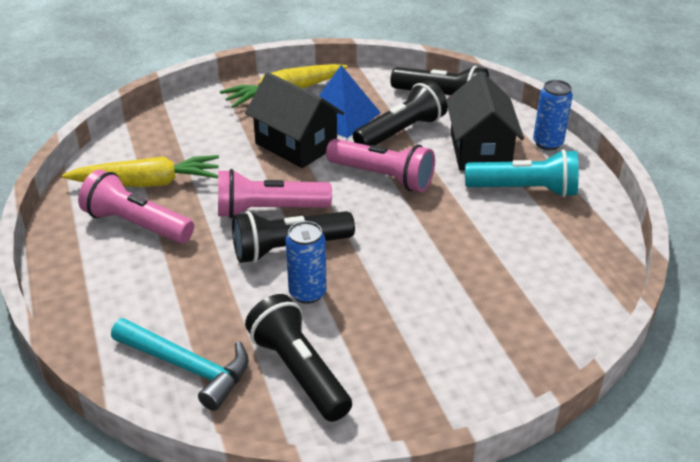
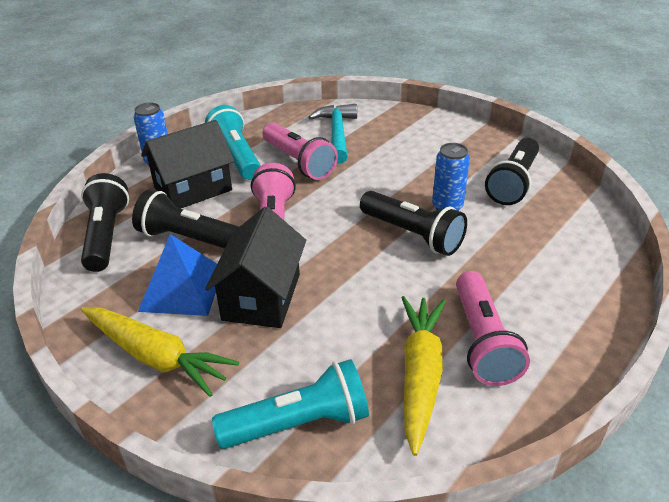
camera: 120 degrees left, 0 degrees up
yellow carrot [62,155,219,187] -> yellow carrot turned 45 degrees clockwise [402,296,446,456]
turquoise hammer [111,318,249,411] -> turquoise hammer moved to [309,104,357,164]
pink flashlight [218,169,332,218] -> pink flashlight moved to [262,123,338,180]
none -> turquoise flashlight [212,359,369,449]

